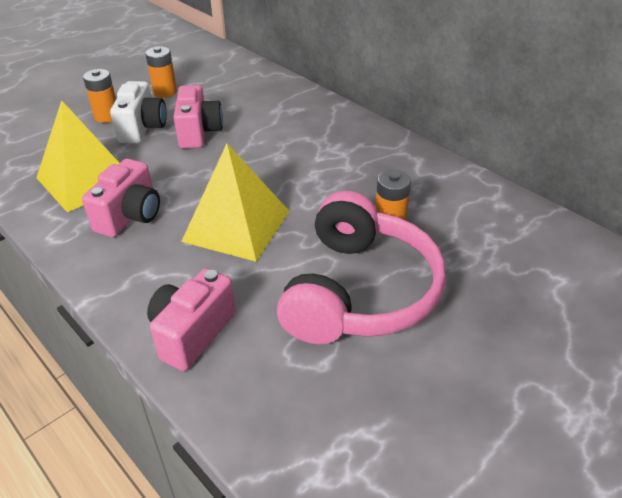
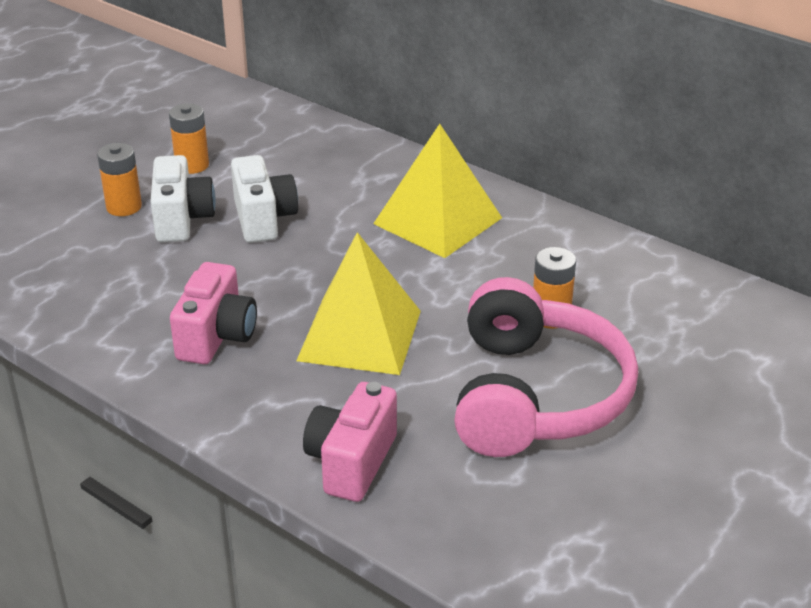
camera: 10 degrees left, 5 degrees down
yellow pyramid [36,100,119,212] -> yellow pyramid moved to [373,124,502,258]
pink camera [173,85,223,149] -> white camera [231,155,298,243]

